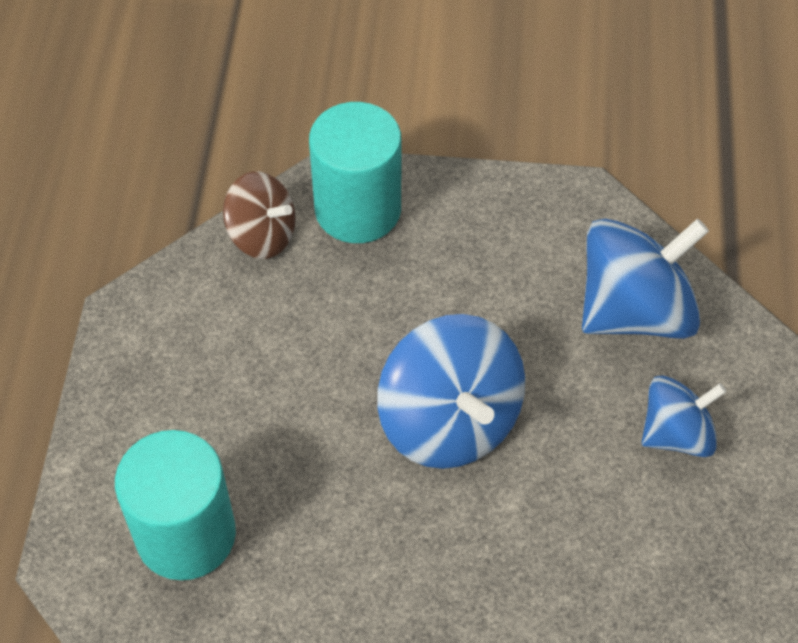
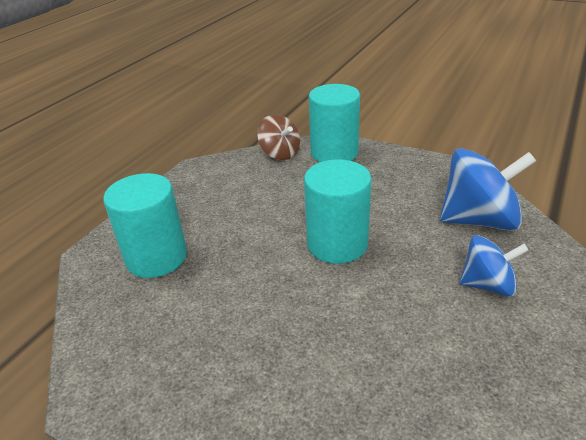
camera: 25 degrees right, 20 degrees down
blue spinning top [377,314,525,469] -> turquoise cylinder [304,159,372,264]

